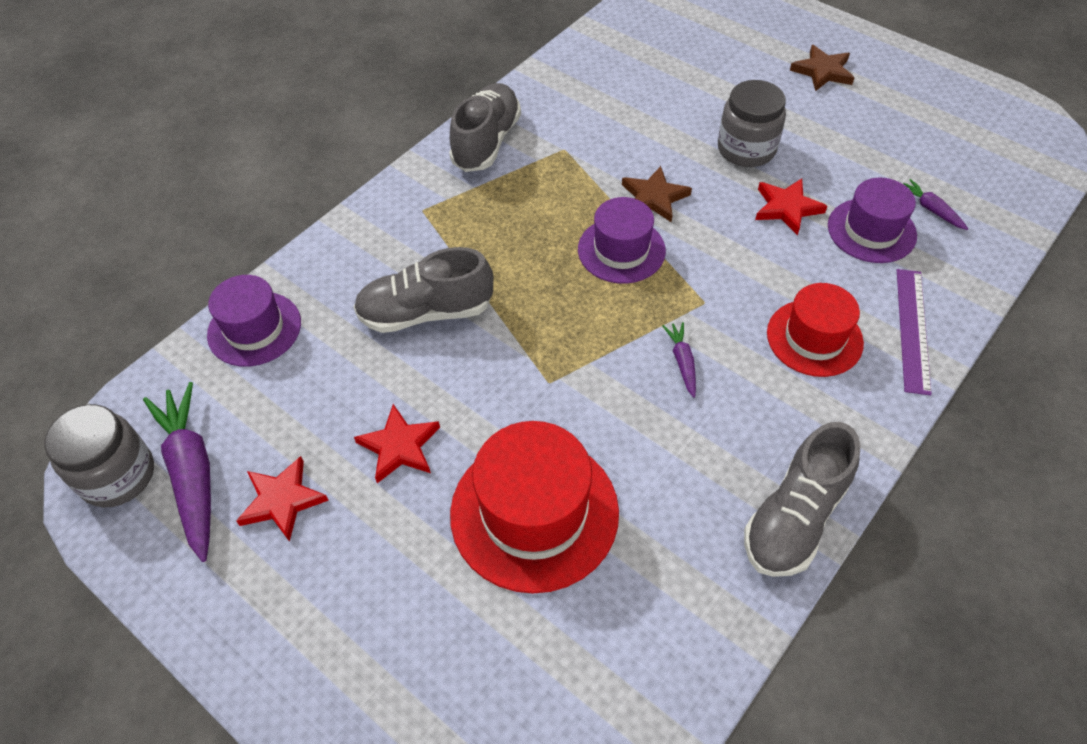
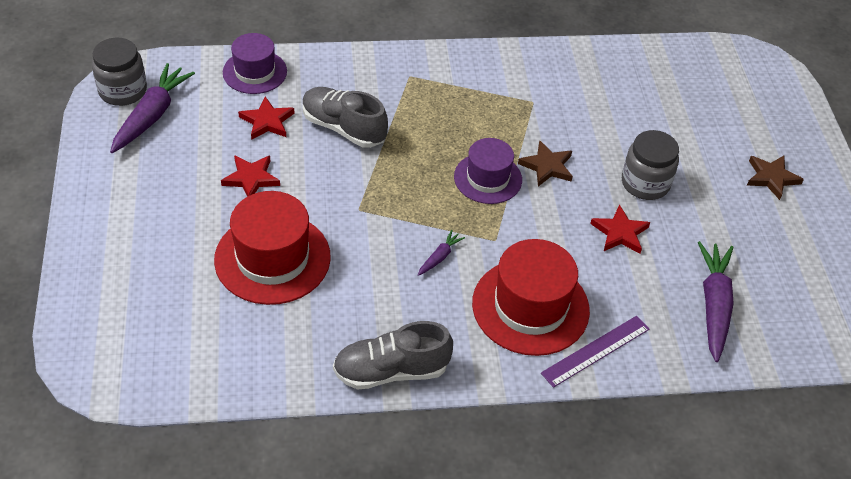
camera: 40 degrees right, 5 degrees down
red star [236,456,329,542] -> red star moved to [238,97,295,140]
grey shoe [449,83,521,172] -> none
red hat [767,283,864,377] -> red hat [472,239,590,356], size x1.57
purple hat [828,178,917,263] -> none
purple carrot [904,179,968,230] -> purple carrot [698,241,734,362], size x2.11

